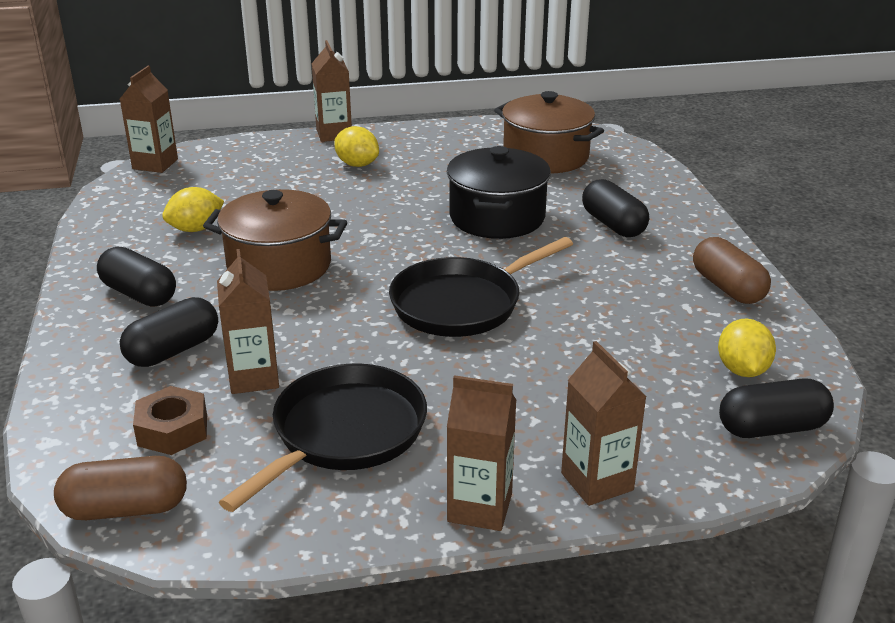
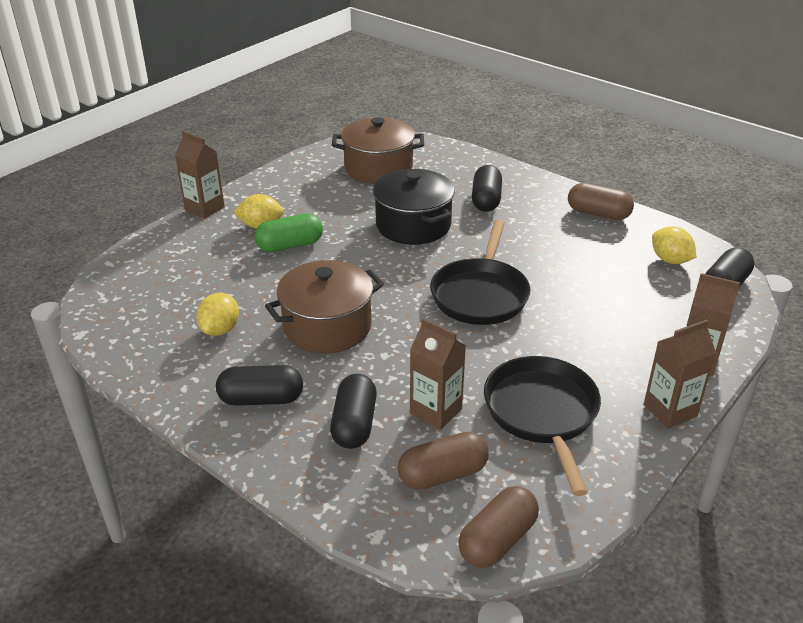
camera: 40 degrees left, 5 degrees up
brown carton [120,66,178,173] -> none
brown nut [133,386,207,455] -> brown capsule [398,432,489,490]
black capsule [582,179,649,237] -> black capsule turned 75 degrees clockwise [472,165,502,212]
none -> green capsule [254,214,323,252]

